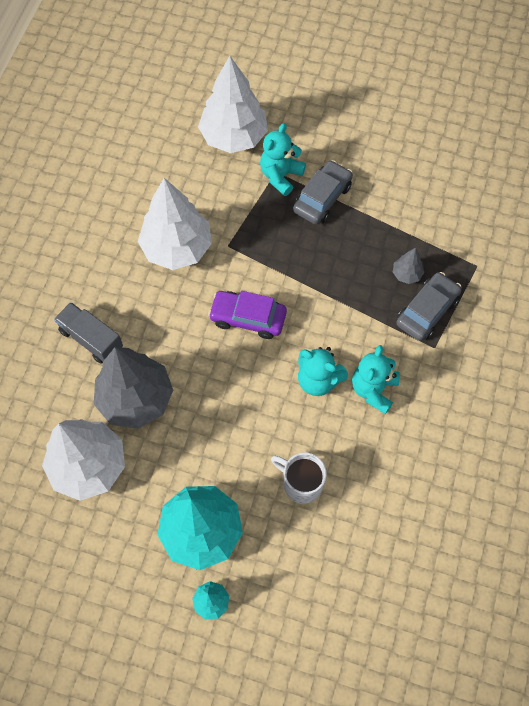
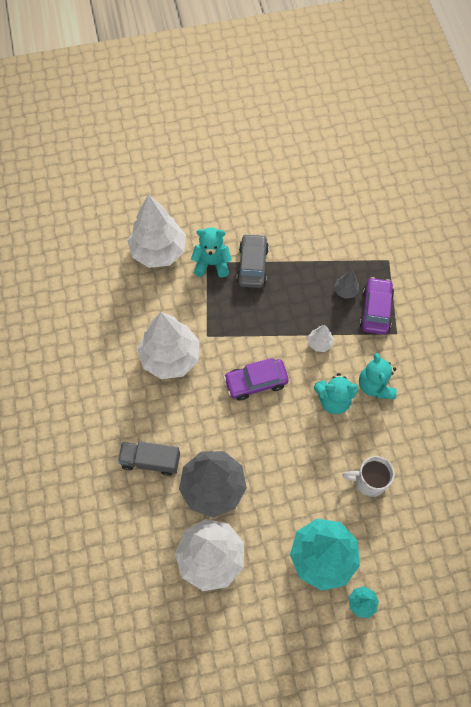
camera: 30 degrees left, 0 degrees up
turquoise teddy bear [260,123,306,196] -> turquoise teddy bear turned 90 degrees clockwise [191,227,232,277]
grey car [396,272,462,341] -> purple car [360,277,394,335]
none -> white tree [308,325,334,352]

